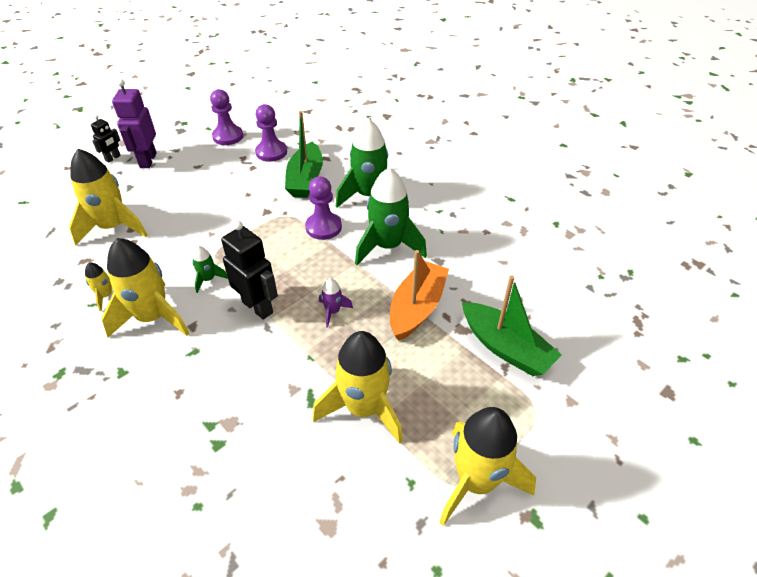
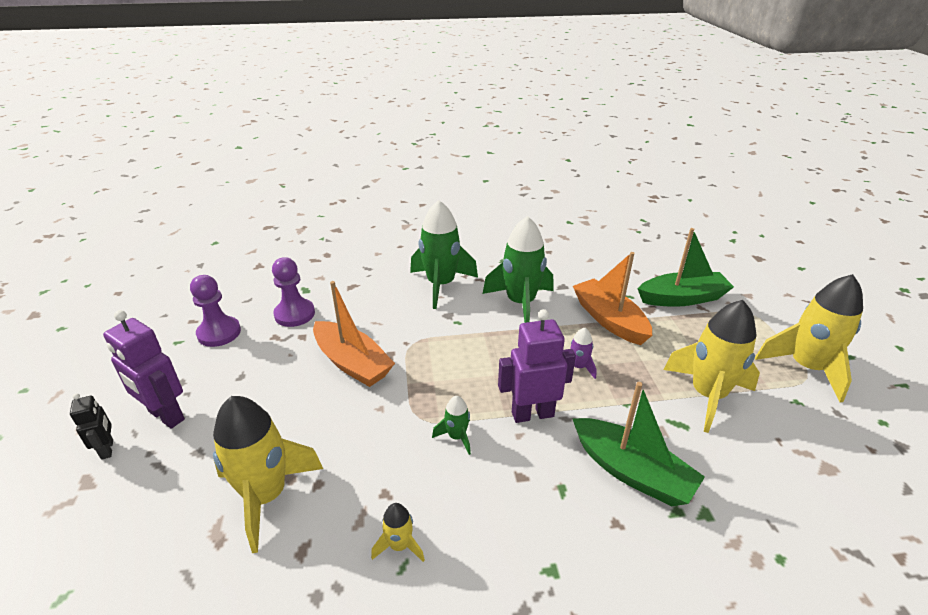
camera: 55 degrees left, 10 degrees down
yellow rocket [101,238,189,337] -> none
black robot [221,221,278,320] -> purple robot [498,309,576,423]
green boat [285,111,323,198] -> green boat moved to [573,382,705,506]
purple pawn [305,177,342,240] -> none
none -> orange boat [313,281,395,387]

